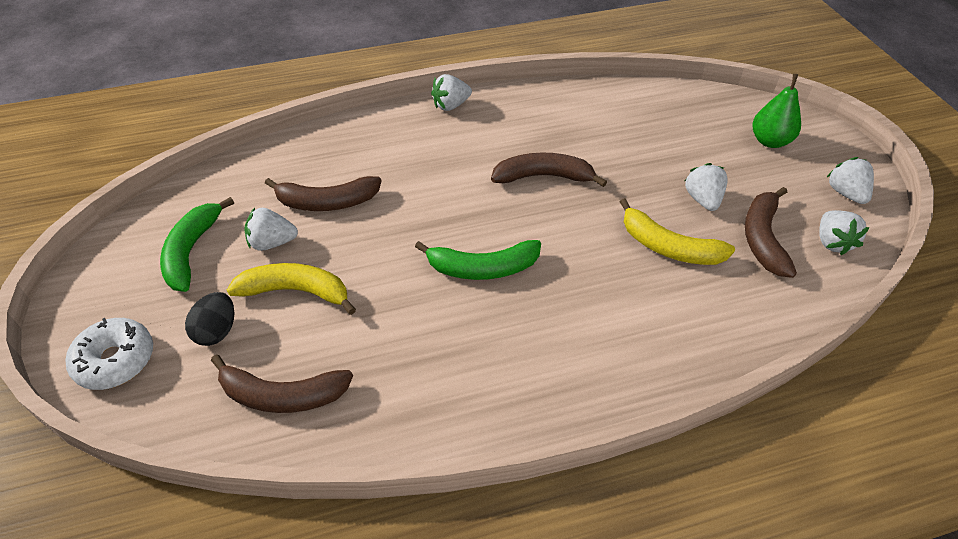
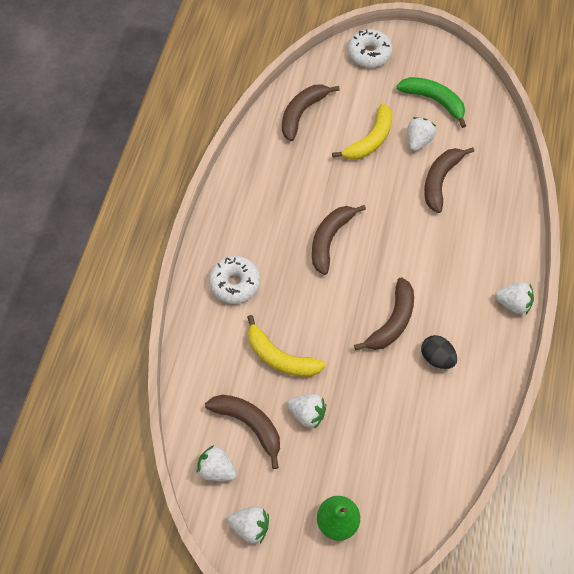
camera: 120 degrees right, 15 degrees up
black egg [185,292,234,346] -> black egg moved to [421,335,457,369]
green banana [415,240,541,280] -> brown banana [312,205,366,275]
white strawberry [431,74,472,111] -> white strawberry turned 105 degrees clockwise [495,282,534,314]
yellow banana [620,198,735,265] -> yellow banana turned 120 degrees counterclockwise [247,315,326,377]
none -> white donut [209,256,260,304]

